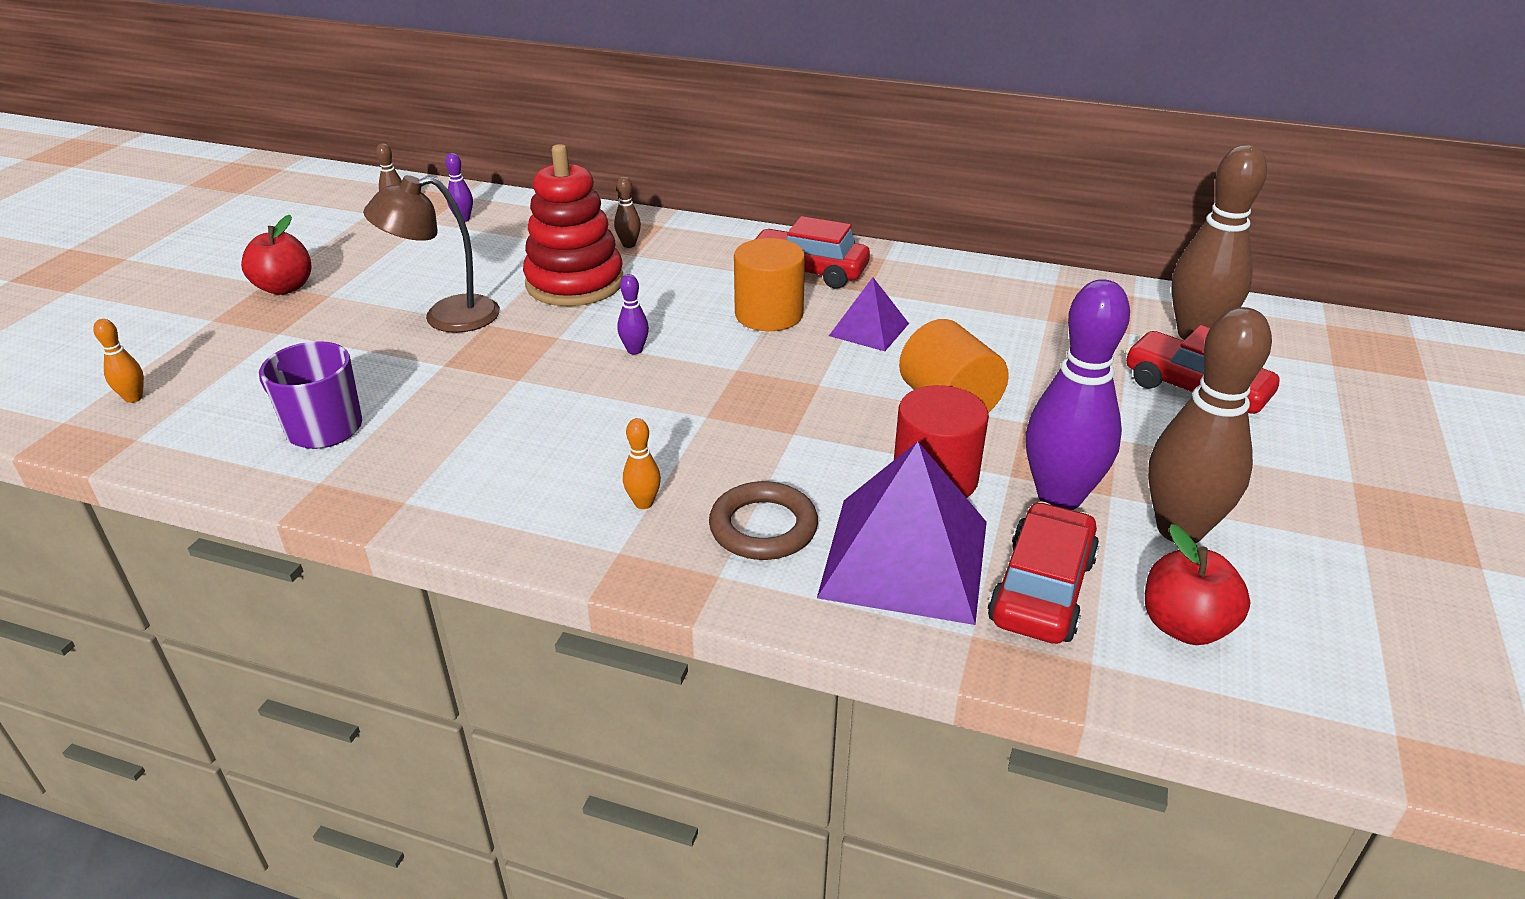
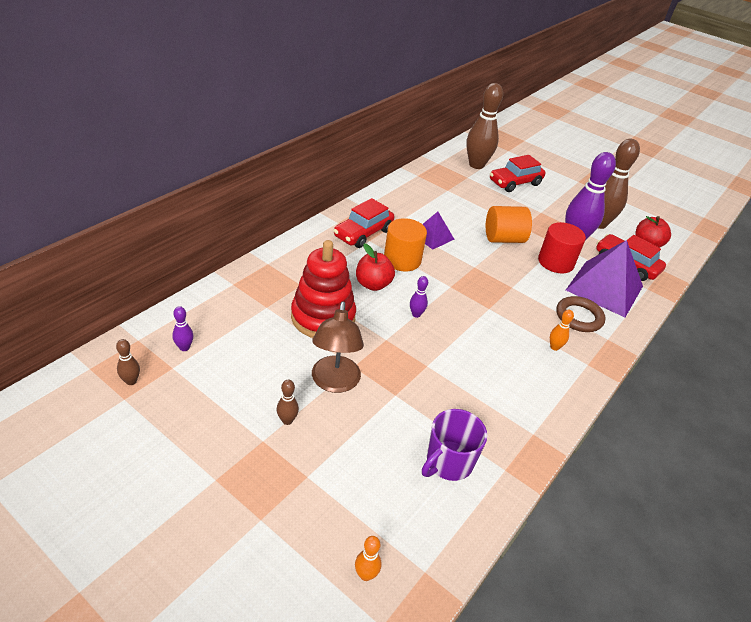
camera: 75 degrees left, 5 degrees up
red apple [241,215,311,295] -> red apple moved to [356,243,395,291]
brown bowling pin [614,176,641,248] -> brown bowling pin moved to [277,380,299,425]

